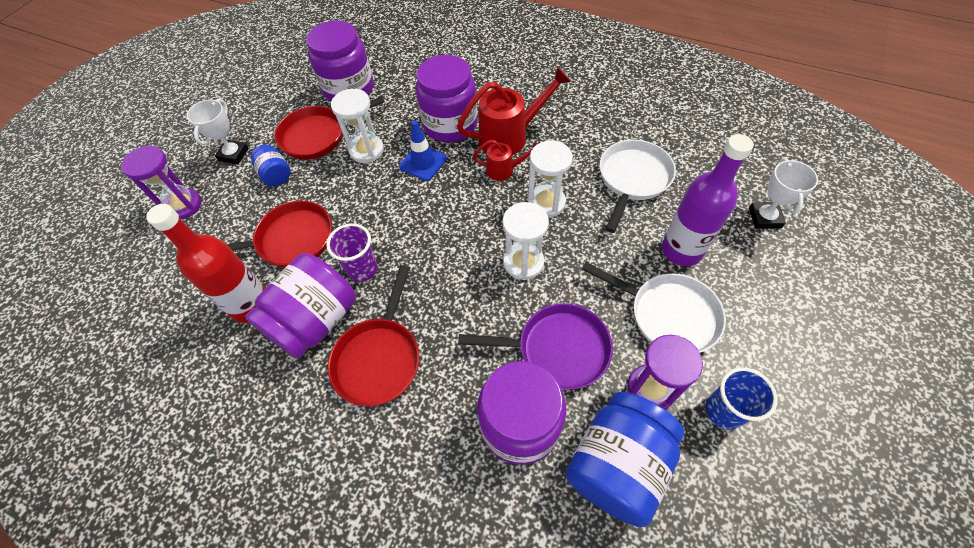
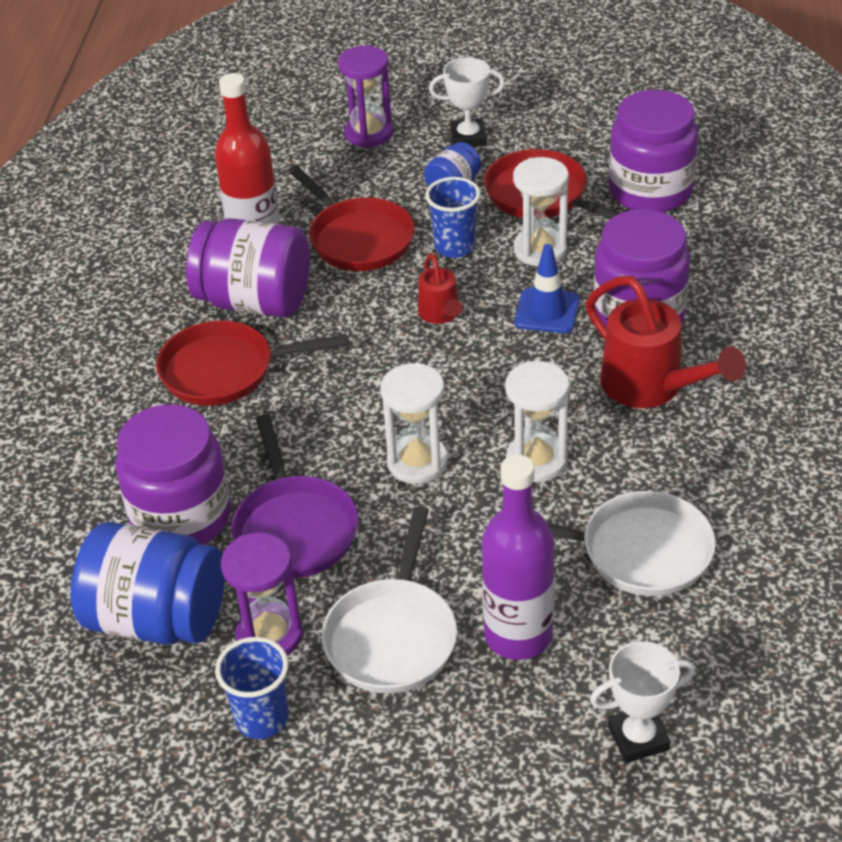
camera: 70 degrees right, 15 degrees down
purple cup [326,223,378,282] -> none
red watering can [473,140,538,181] -> red watering can moved to [418,253,462,324]
none -> blue cup [425,177,480,258]

